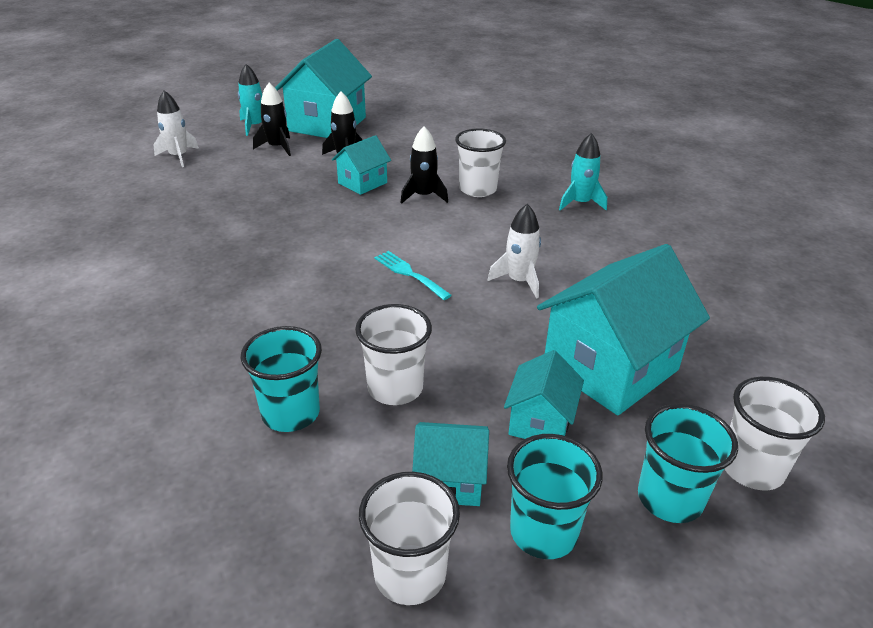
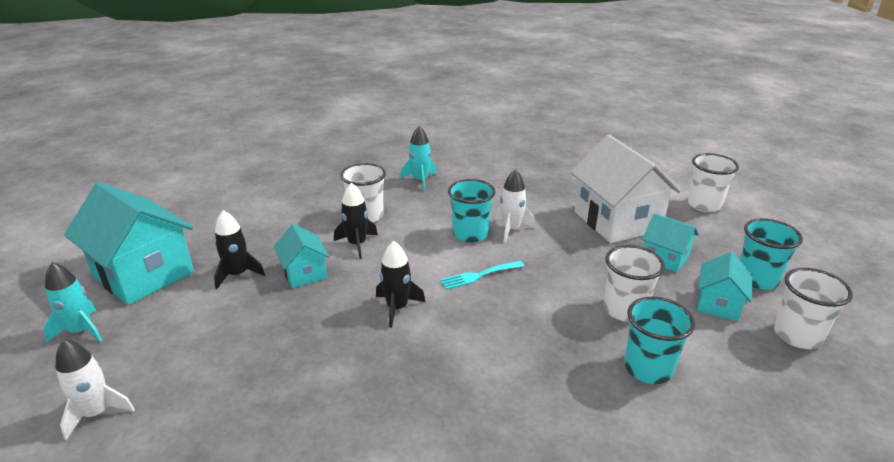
camera: 70 degrees left, 5 degrees down
black rocket [253,83,291,156] -> black rocket moved to [376,241,425,328]
turquoise house [537,244,710,415] -> white house [571,134,681,243]
turquoise cup [638,404,738,523] -> turquoise cup moved to [448,179,496,243]

